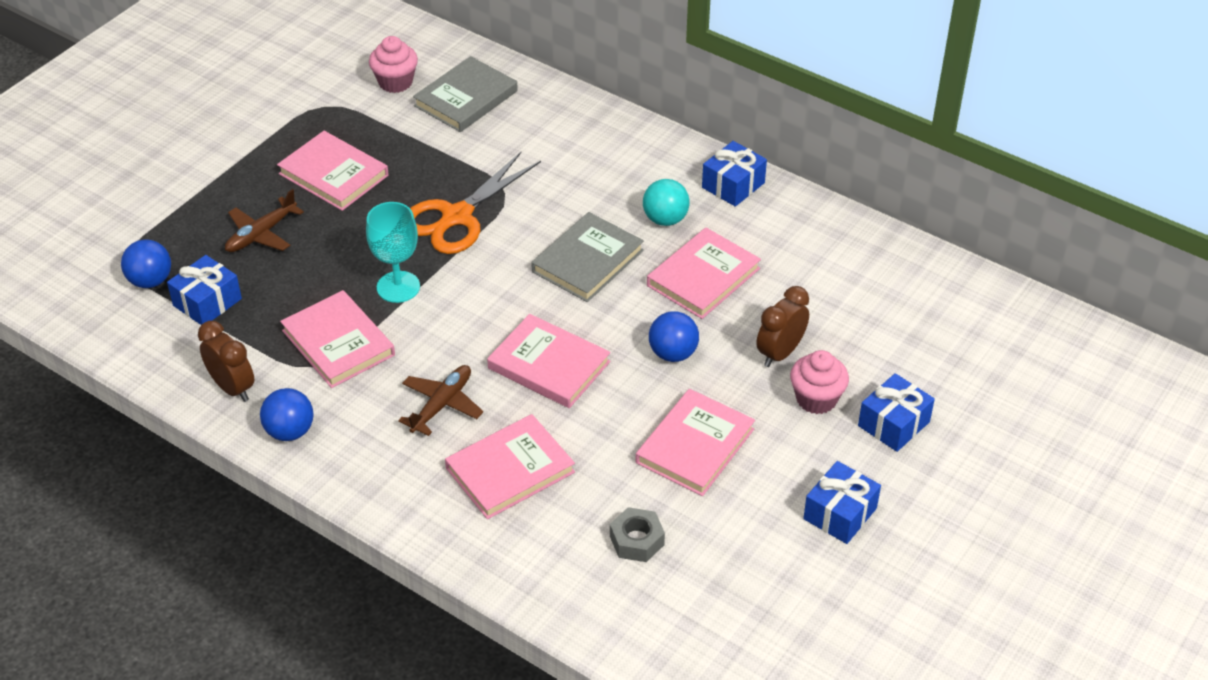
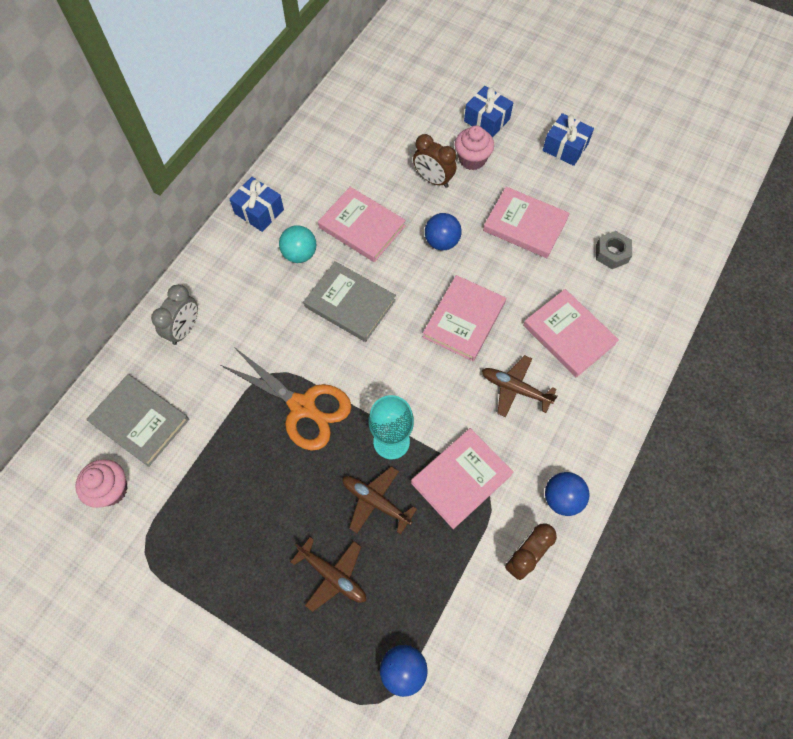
camera: 95 degrees left, 20 degrees up
blue gift [167,255,242,325] -> none
pink book [277,131,389,211] -> none
none -> grey clock [151,285,198,345]
none -> brown plane [342,466,417,534]

